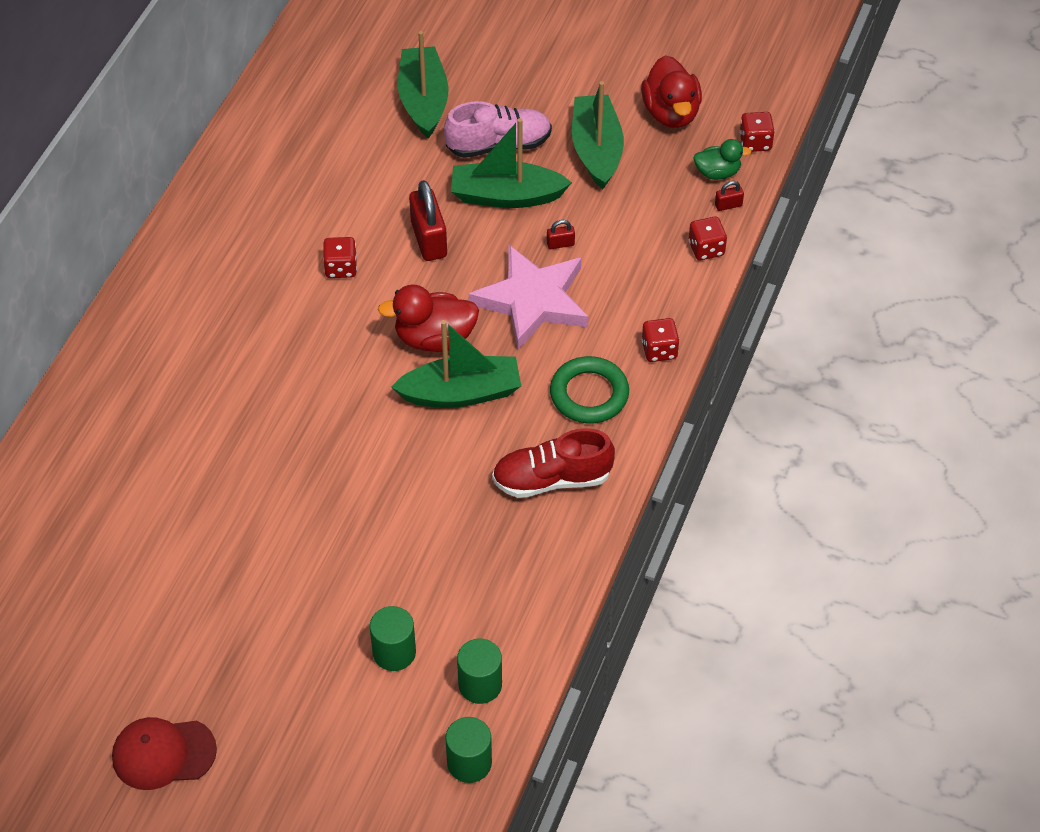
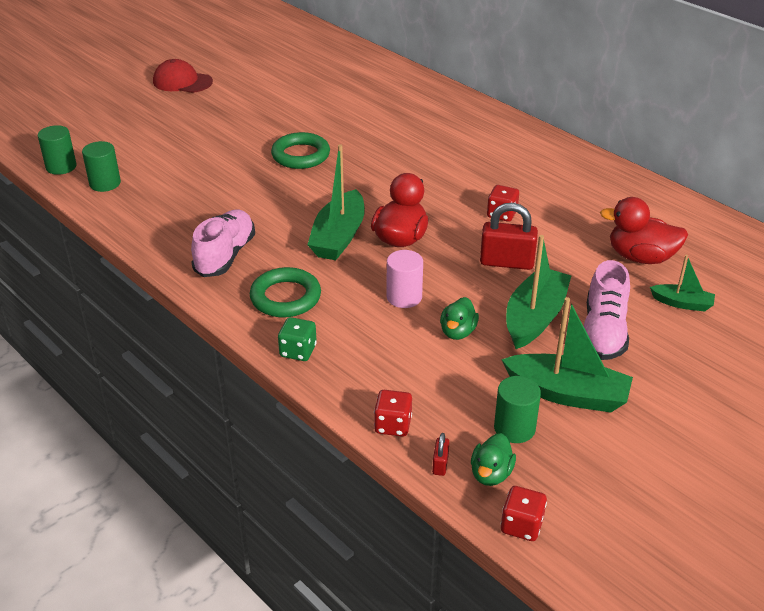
camera: 115 degrees right, 15 degrees down
red cap [112,717,217,790] -> red cap turned 90 degrees counterclockwise [153,59,213,93]
green cylinder [370,606,416,671] -> green cylinder moved to [494,376,541,443]
green boat [398,31,449,139] -> green boat [650,255,715,312], size x0.55
pink star [469,245,588,350] -> pink cylinder [387,250,423,308]
red shoe [492,428,615,498] -> pink shoe [191,210,255,277]
red padlock [547,220,575,249] -> green duck [440,297,479,340]
red duck [641,55,702,128] -> red duck moved to [600,197,688,264]
red dice [642,318,679,362] -> green dice [278,317,317,361]
none -> green ring [271,132,330,169]

